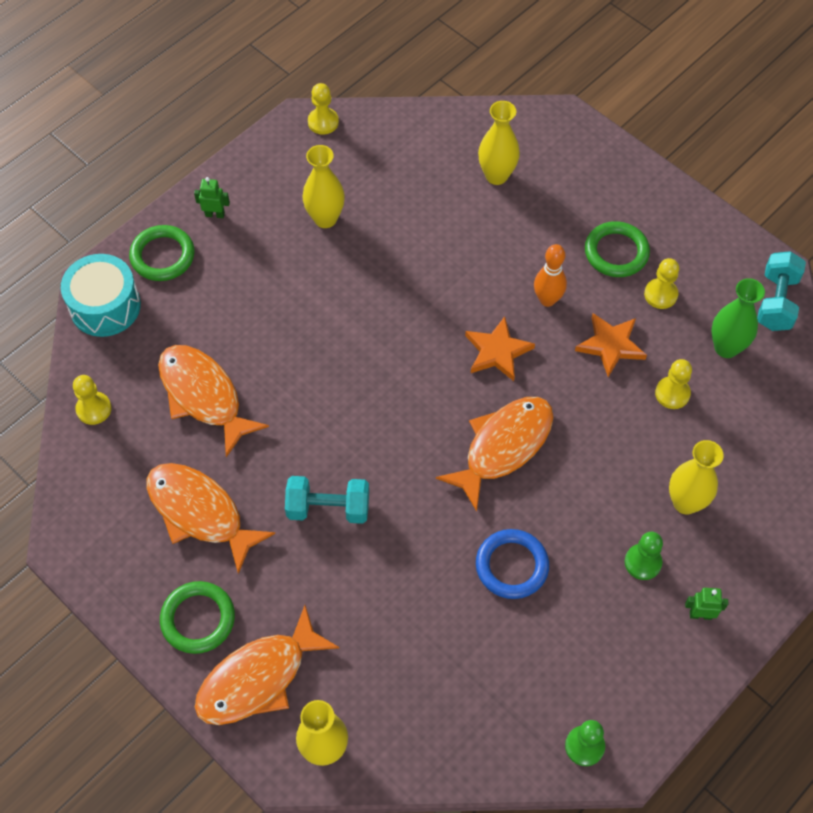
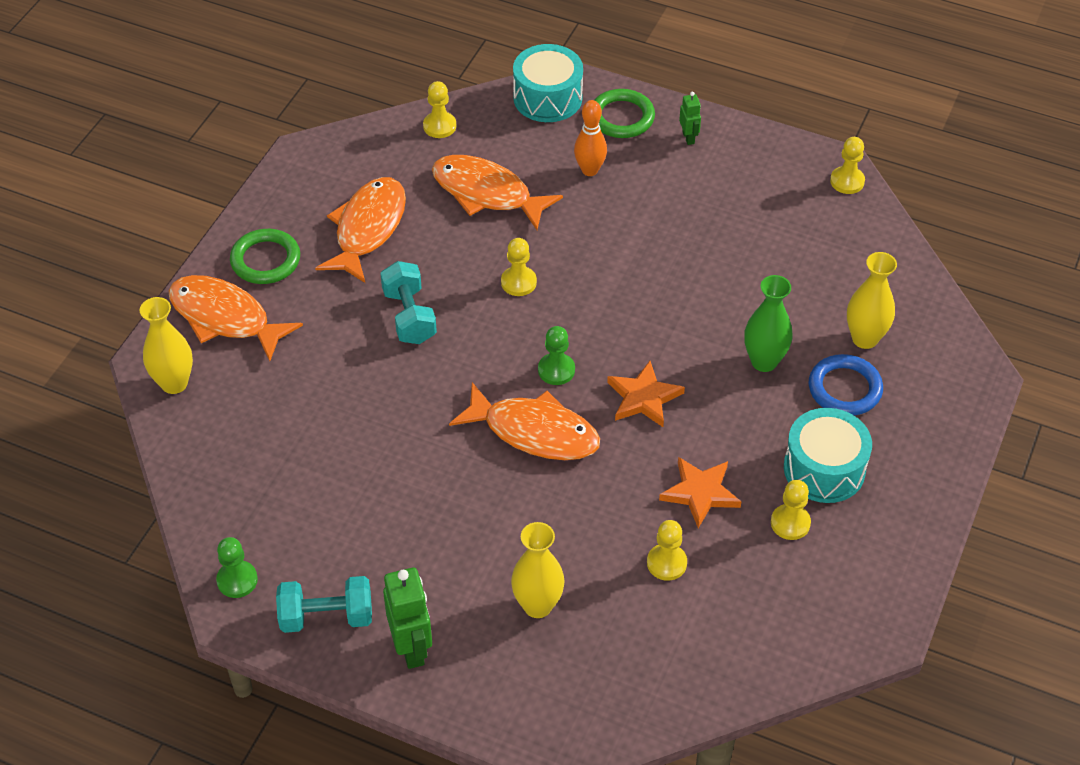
camera: 70 degrees right, 10 degrees down
orange fish [158,345,269,457] -> orange fish turned 90 degrees counterclockwise [432,155,563,230]
yellow vase [302,145,345,228] -> none
blue ring [476,529,549,599] -> blue ring moved to [809,354,883,416]
orange bowling pin [534,244,567,307] -> orange bowling pin moved to [574,100,607,176]
green ring [585,221,650,277] -> turquoise drum [784,408,872,503]
green pawn [625,532,663,580] -> green pawn moved to [538,326,575,385]
green robot [685,588,728,620] -> green robot [383,568,432,669], size x1.86
green vase [711,278,765,358] -> green vase moved to [744,275,793,372]
turquoise dumbbell [757,251,806,331] -> turquoise dumbbell moved to [276,576,372,633]
none -> yellow pawn [501,238,537,296]

